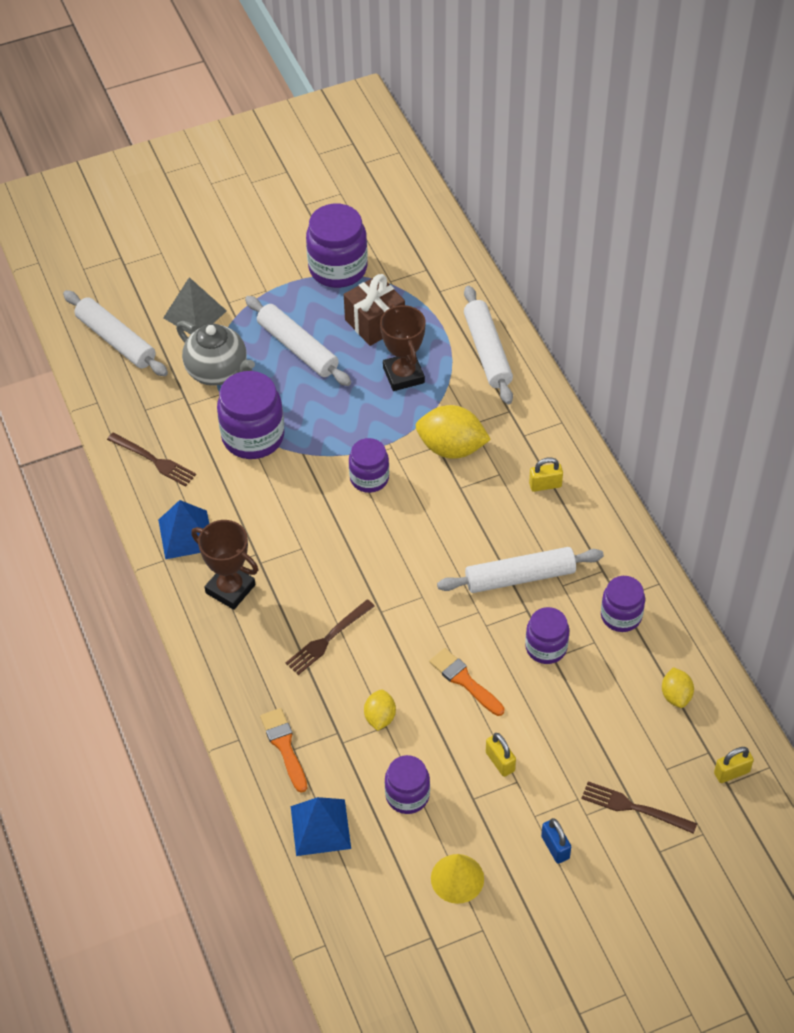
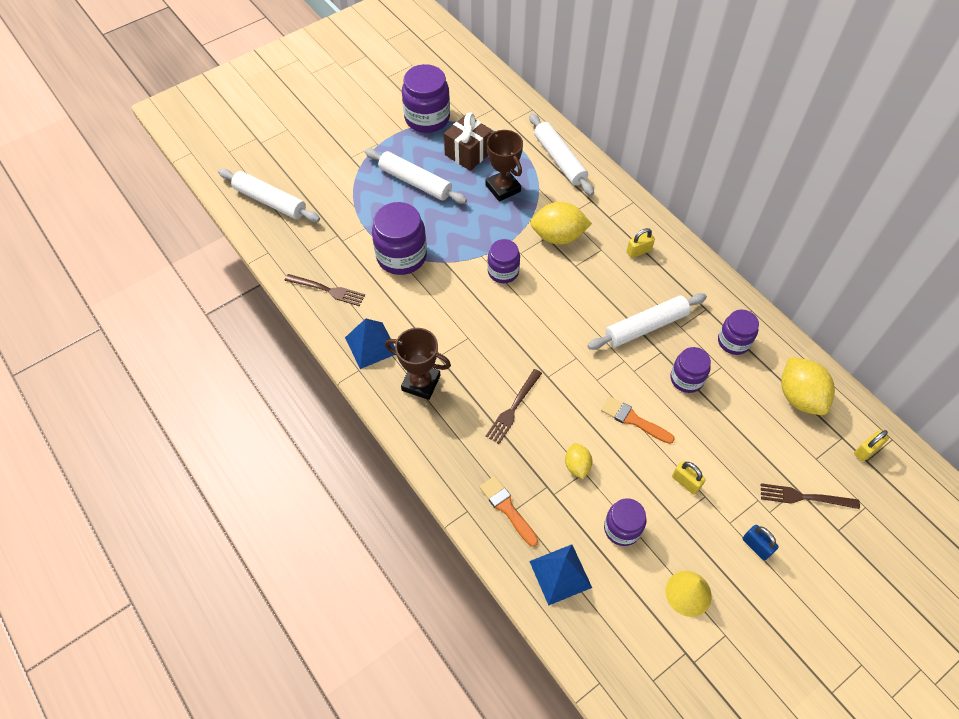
camera: 15 degrees left, 5 degrees up
grey pyramid [163,277,227,334] -> none
grey teapot [176,321,255,386] -> none
yellow lemon [662,667,694,708] -> yellow lemon [781,357,835,415], size x1.82

